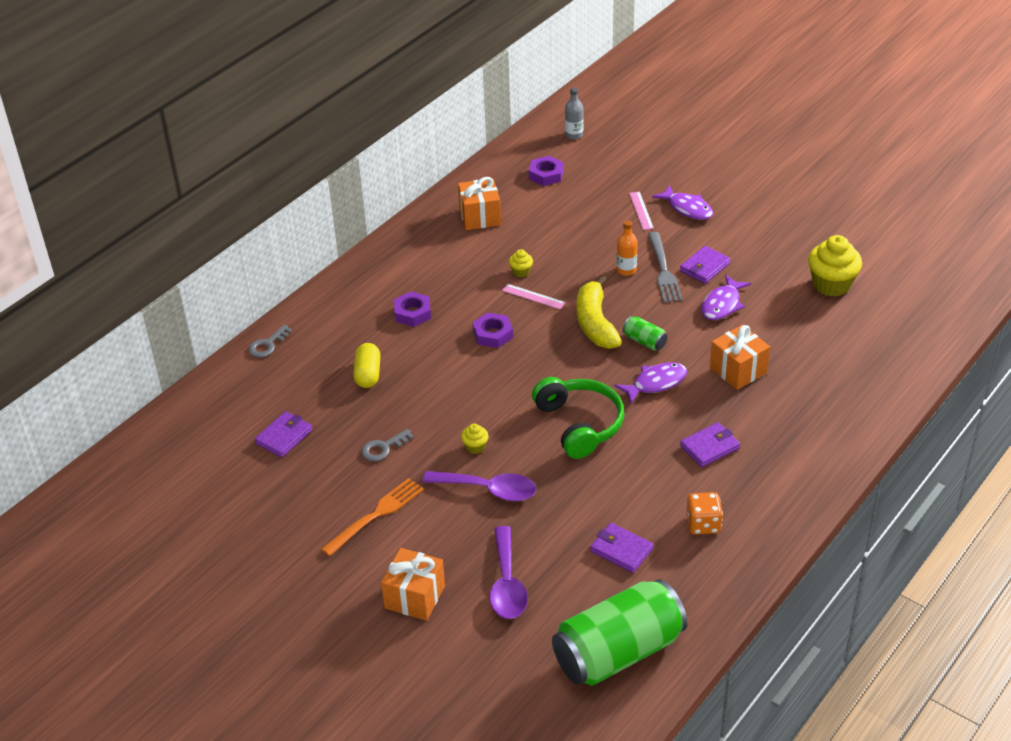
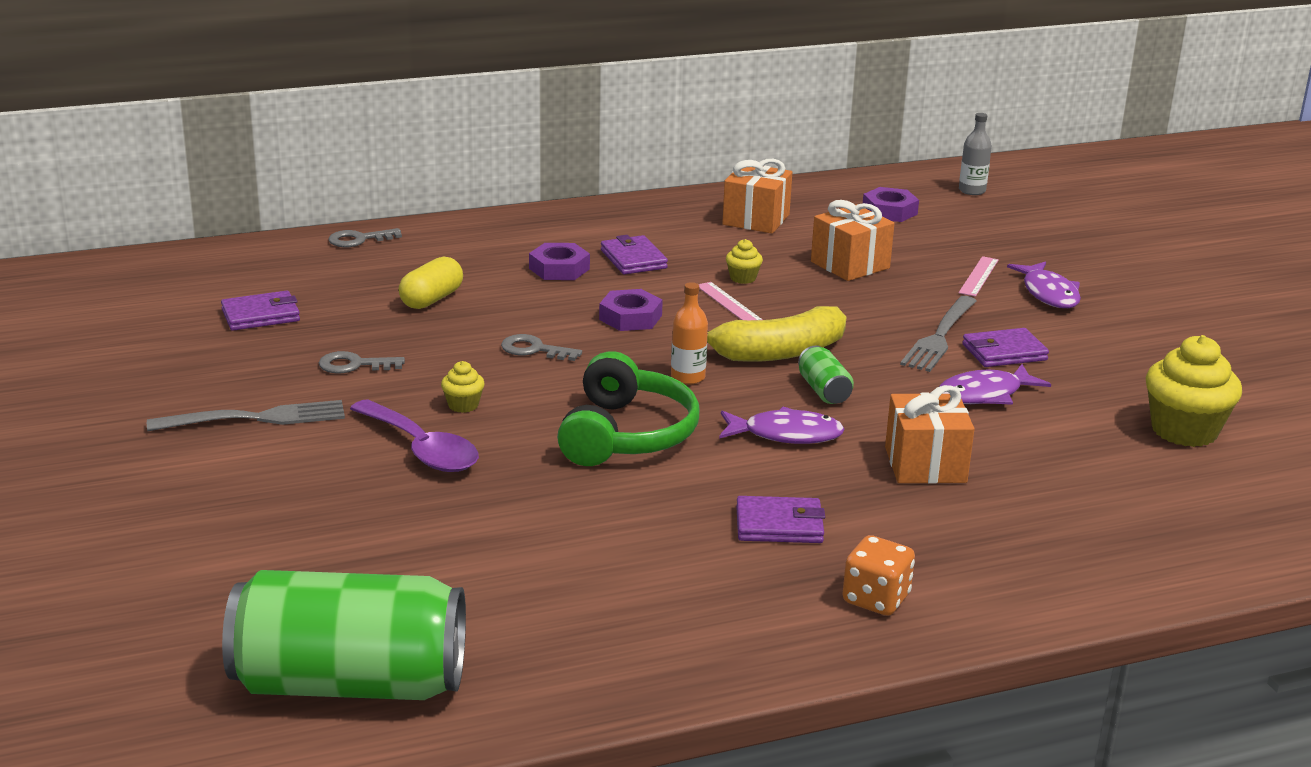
camera: 30 degrees right, 15 degrees down
orange fork [321,478,424,556] -> grey fork [147,400,345,431]
orange gift [381,548,445,621] -> orange gift moved to [811,200,895,281]
purple spoon [489,526,528,619] -> none
yellow banana [577,275,622,349] -> yellow banana turned 135 degrees counterclockwise [707,306,846,362]
purple wallet [590,523,654,573] -> purple wallet moved to [601,235,668,274]
orange bottle [616,220,638,276] -> orange bottle moved to [671,282,708,385]
orange dice [686,492,723,535] -> orange dice moved to [843,535,915,616]
none -> grey key [501,334,582,361]

